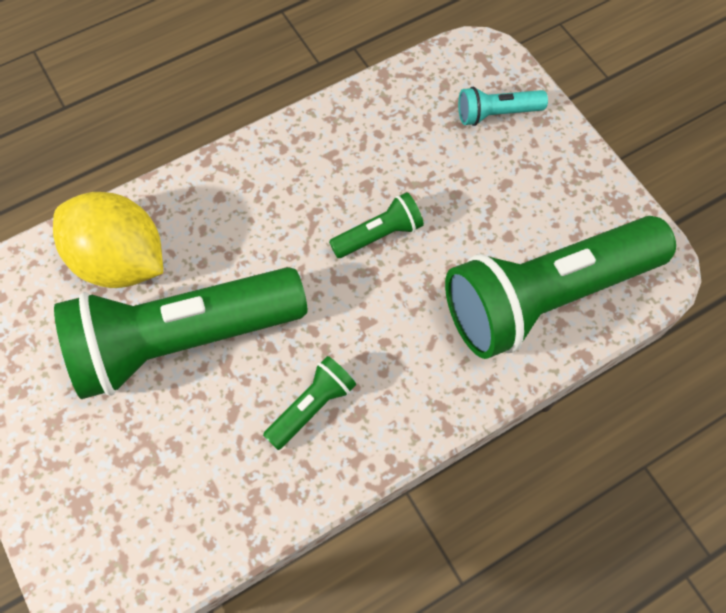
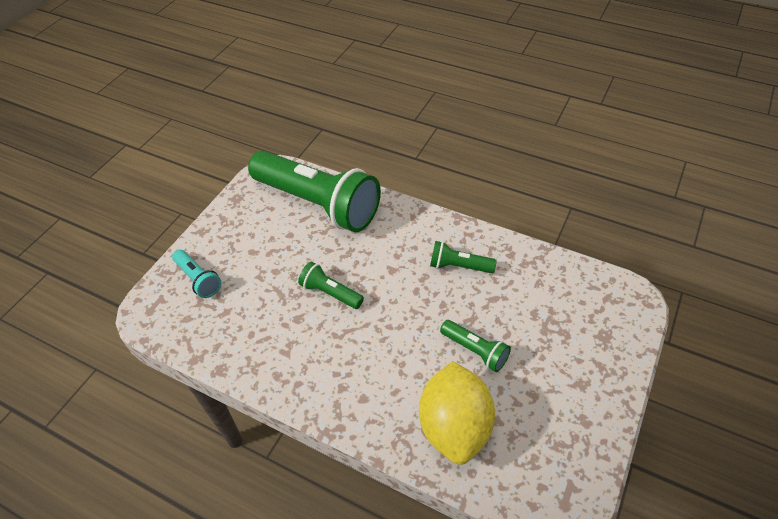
camera: 120 degrees left, 15 degrees down
green flashlight [54,267,307,399] -> green flashlight [440,320,511,372], size x0.43

